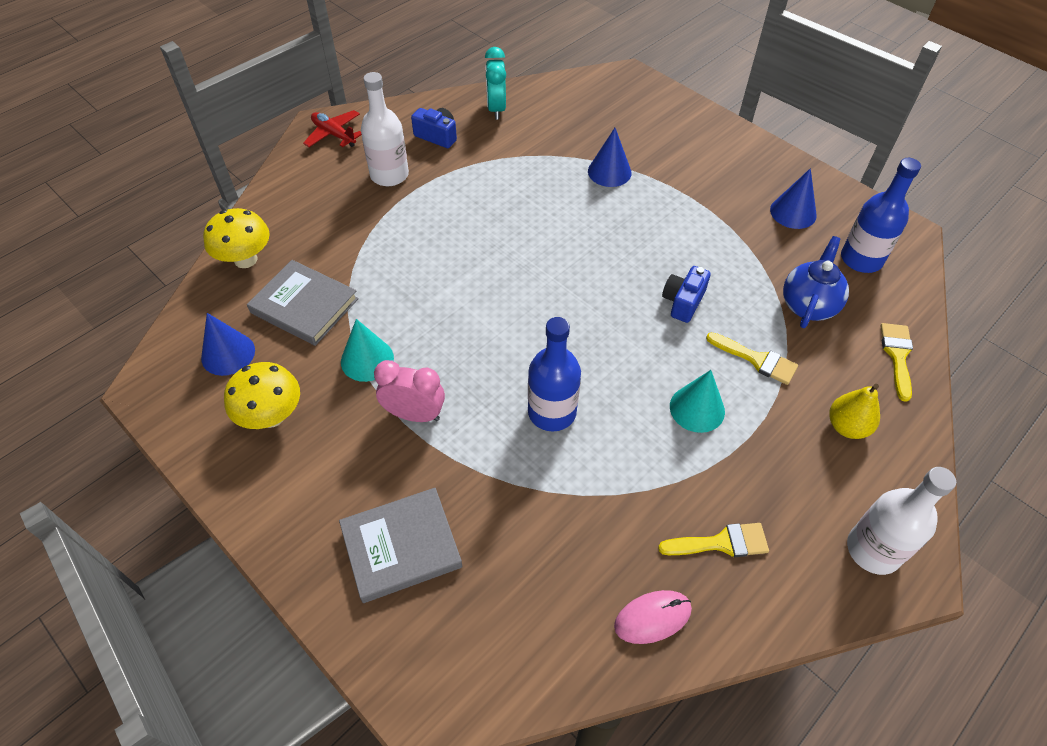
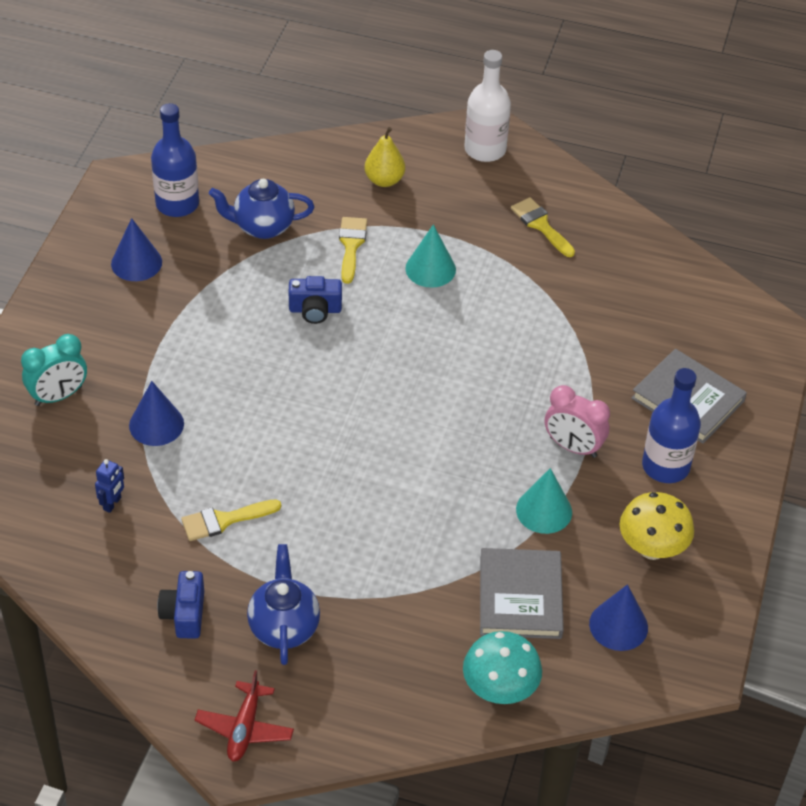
camera: 120 degrees left, 5 degrees down
yellow mushroom [203,208,270,268] -> turquoise mushroom [463,631,542,704]
white bottle [361,72,409,186] -> blue teapot [247,544,320,665]
pink clock [374,360,445,422] -> pink clock turned 45 degrees counterclockwise [545,385,610,458]
turquoise clock [485,47,506,120] -> turquoise clock moved to [21,334,87,406]
blue bottle [528,317,581,431] -> blue bottle moved to [642,368,701,483]
pink mouse [614,590,692,644] -> none
yellow brush [880,323,913,402] -> yellow brush moved to [181,499,281,541]
none -> blue robot [95,459,124,513]

